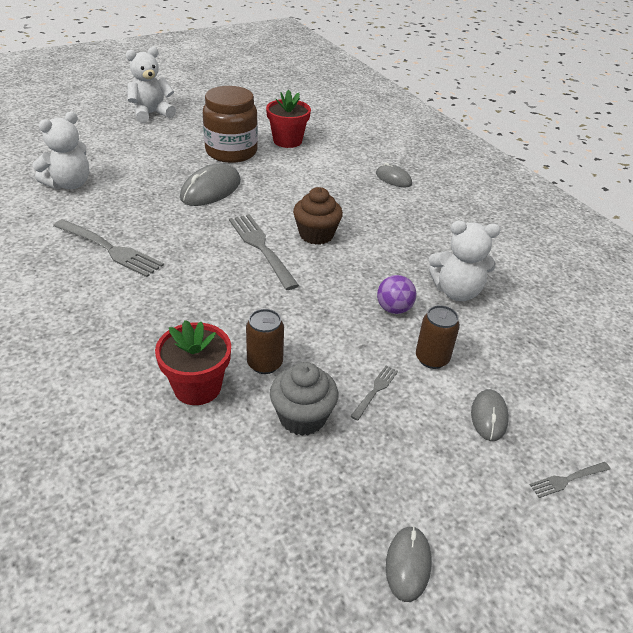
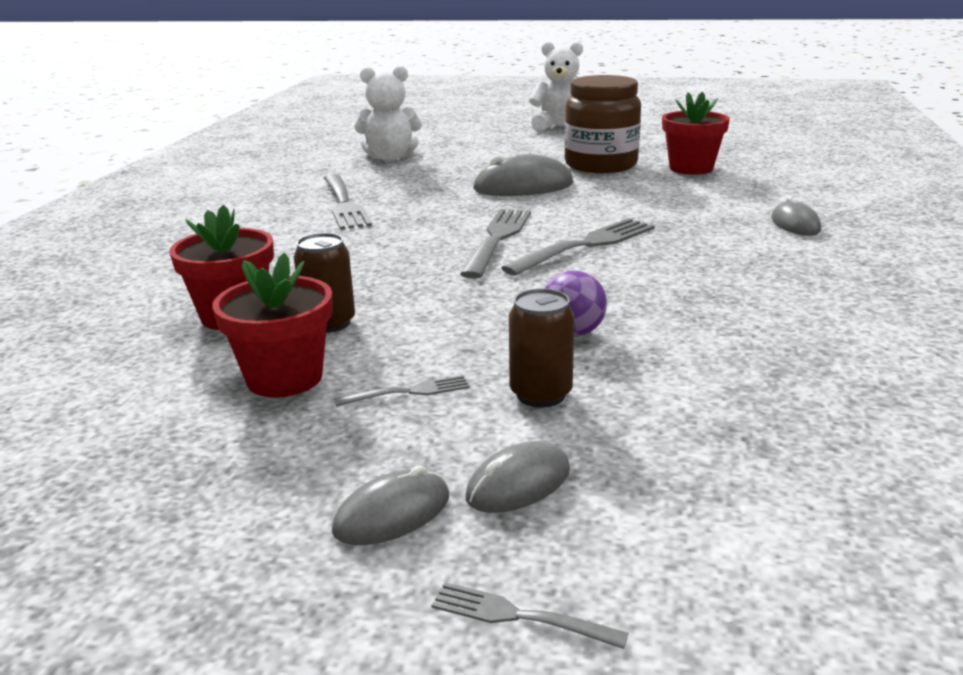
camera: 45 degrees right, 15 degrees down
grey cupcake [270,362,338,436] -> red flower pot [213,253,333,398]
brown cupcake [293,187,343,245] -> grey fork [501,218,655,276]
grey mouse [386,526,431,602] -> grey mouse moved to [332,466,449,545]
white teddy bear [429,221,500,301] -> none

